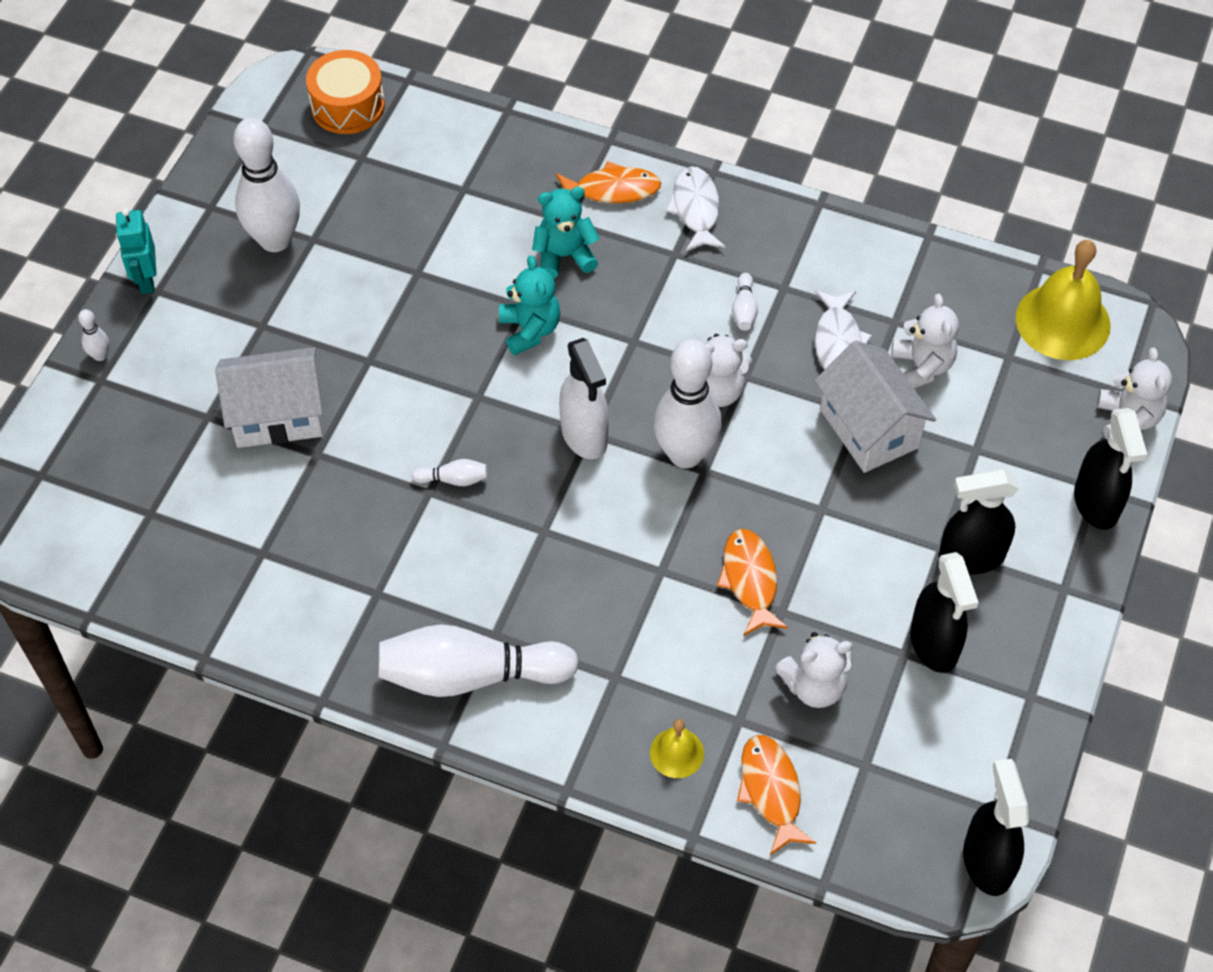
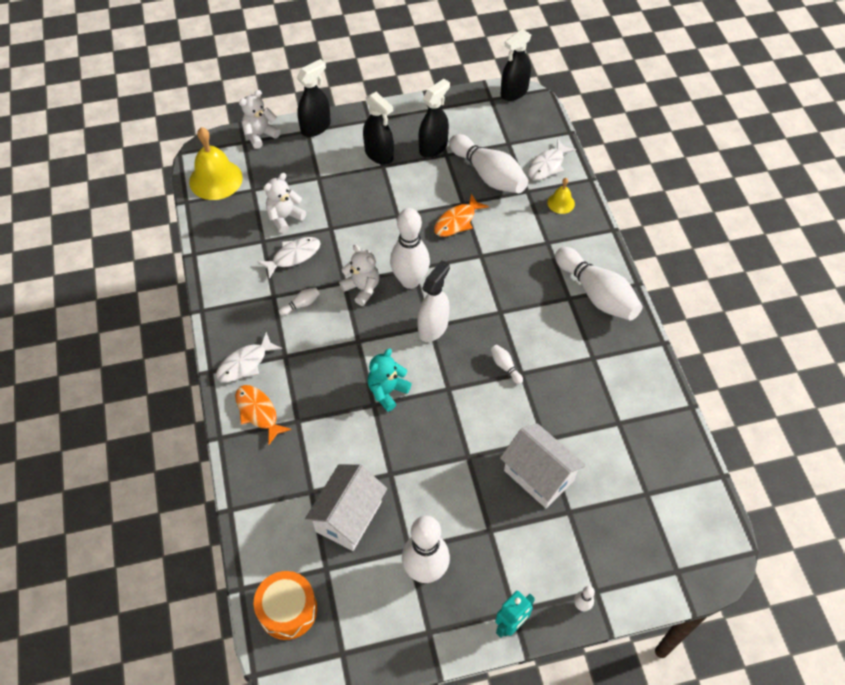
camera: 125 degrees left, 0 degrees up
turquoise teddy bear [532,187,600,279] -> none
orange fish [737,735,816,855] -> white fish [528,139,576,180]
white teddy bear [775,632,853,708] -> white bowling pin [449,134,528,193]
white house [815,341,936,473] -> white house moved to [305,464,387,551]

